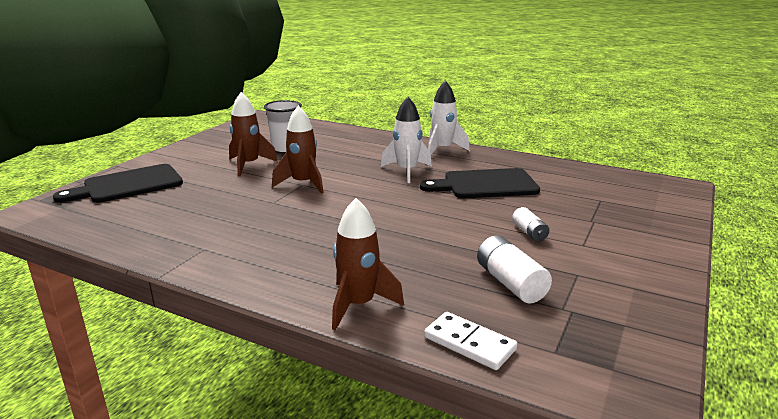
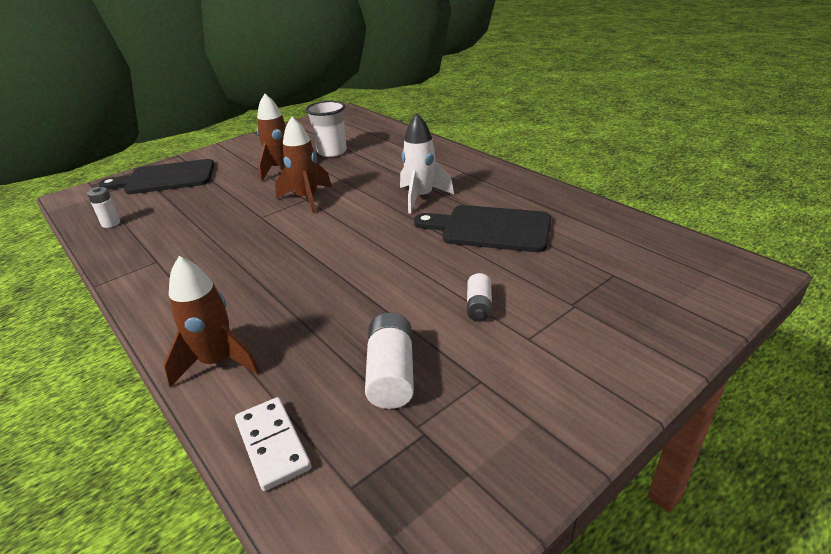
camera: 25 degrees right, 10 degrees up
white rocket [428,80,470,155] -> none
none -> white battery [87,187,120,228]

